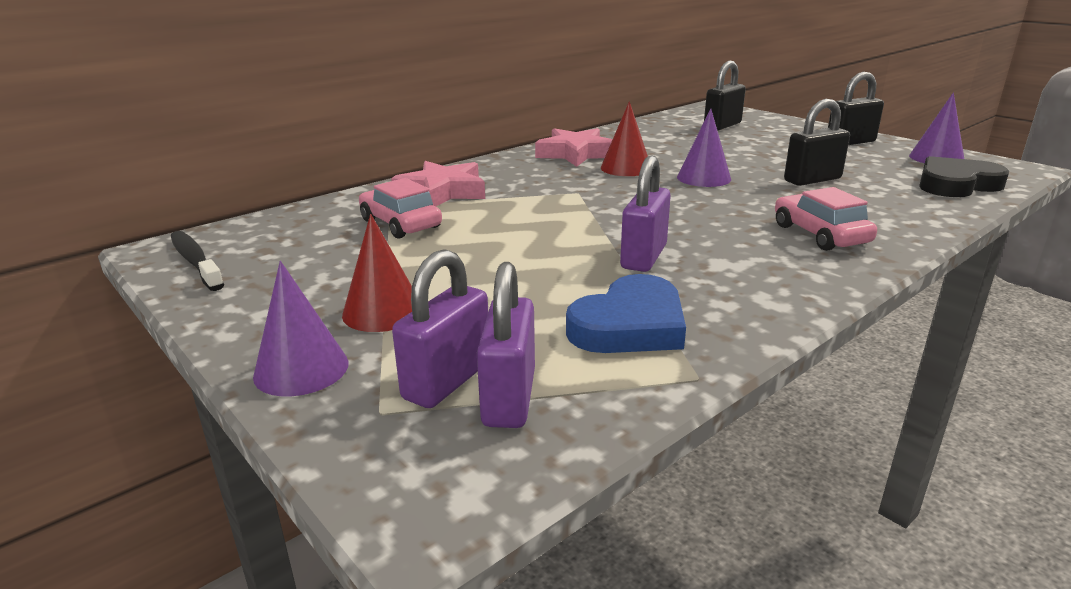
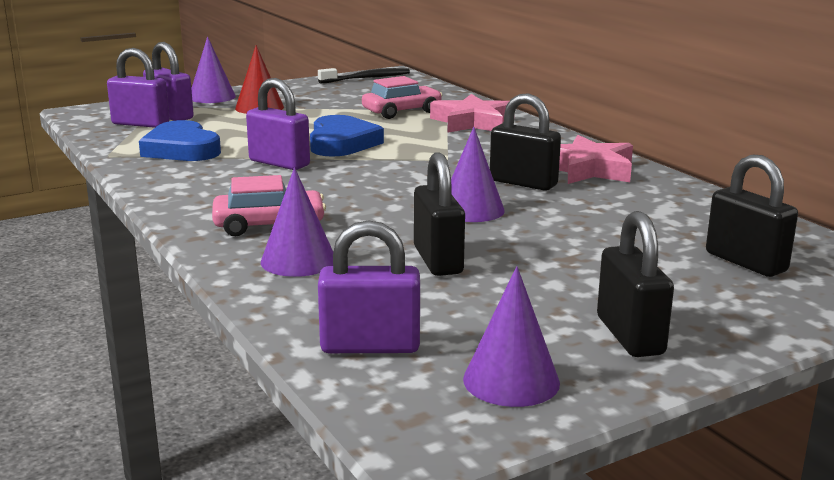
camera: 100 degrees right, 5 degrees down
red cone [601,101,648,176] -> black padlock [490,93,561,191]
black heart [919,156,1009,197] -> purple padlock [318,220,420,353]
none -> purple cone [261,167,333,277]
none -> blue heart [310,115,384,157]

